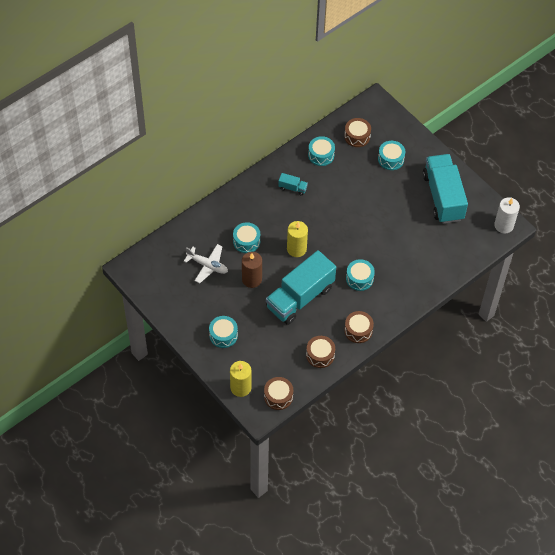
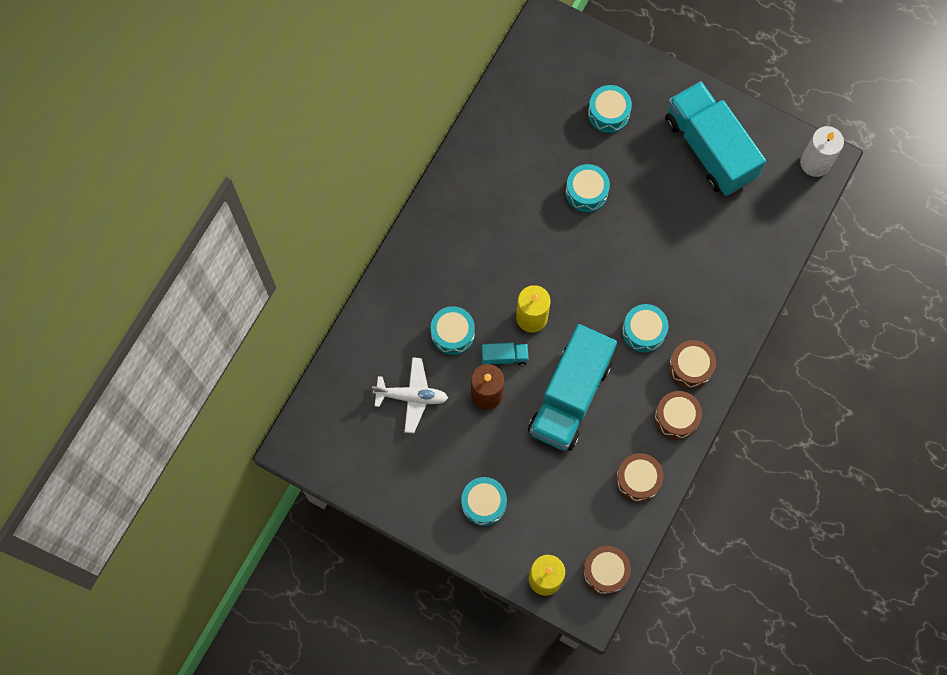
camera: 20 degrees left, 15 degrees up
turquoise truck [278,173,308,196] -> turquoise truck moved to [482,343,529,366]
turquoise drum [308,136,335,166] -> turquoise drum moved to [566,164,610,212]
brown drum [344,118,371,147] -> brown drum moved to [669,340,716,389]

